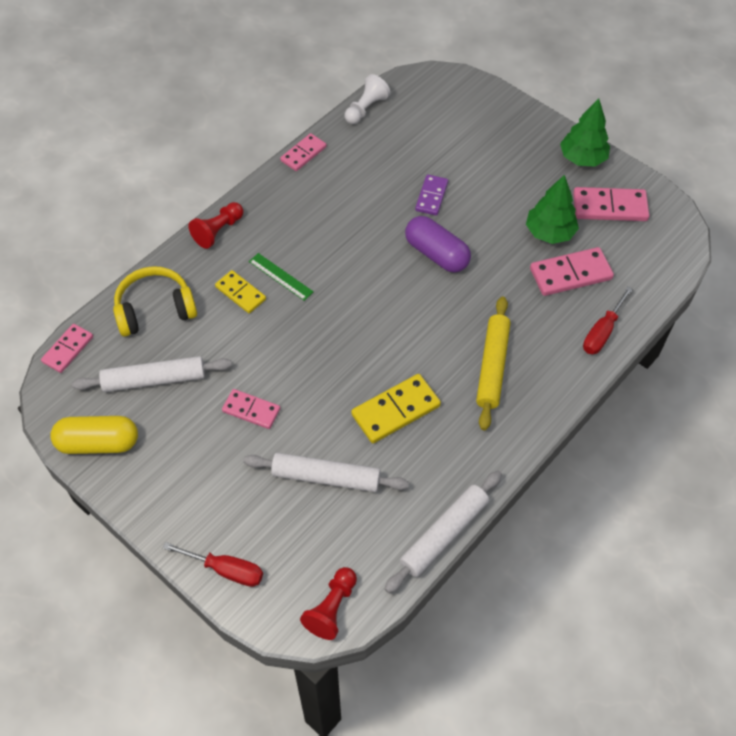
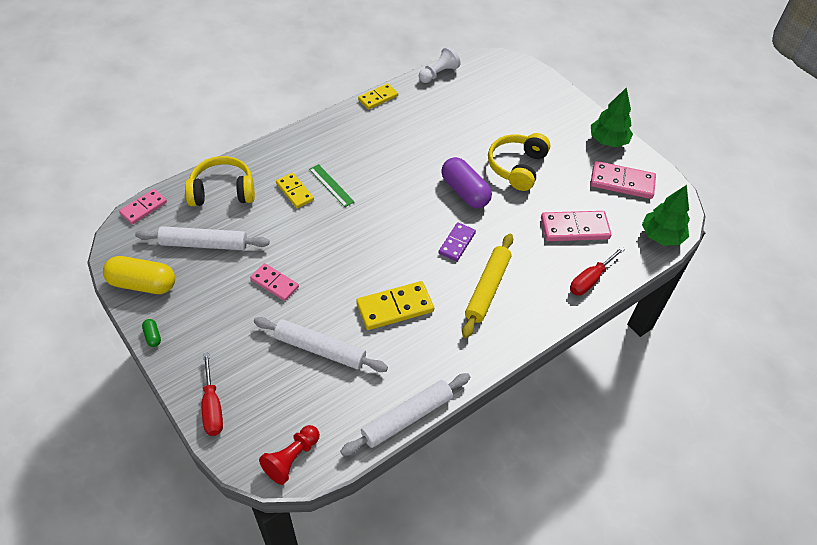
camera: 10 degrees right, 5 degrees down
red screwdriver [163,542,263,587] -> red screwdriver turned 45 degrees clockwise [202,352,223,436]
red pawn [188,202,244,249] -> none
pink domino [280,133,326,171] -> yellow domino [358,83,398,110]
purple domino [415,175,448,216] -> purple domino moved to [438,222,476,261]
green tree [526,175,579,244] -> green tree moved to [642,185,690,245]
none -> green capsule [142,319,161,347]
none -> yellow headphones [488,133,550,191]

